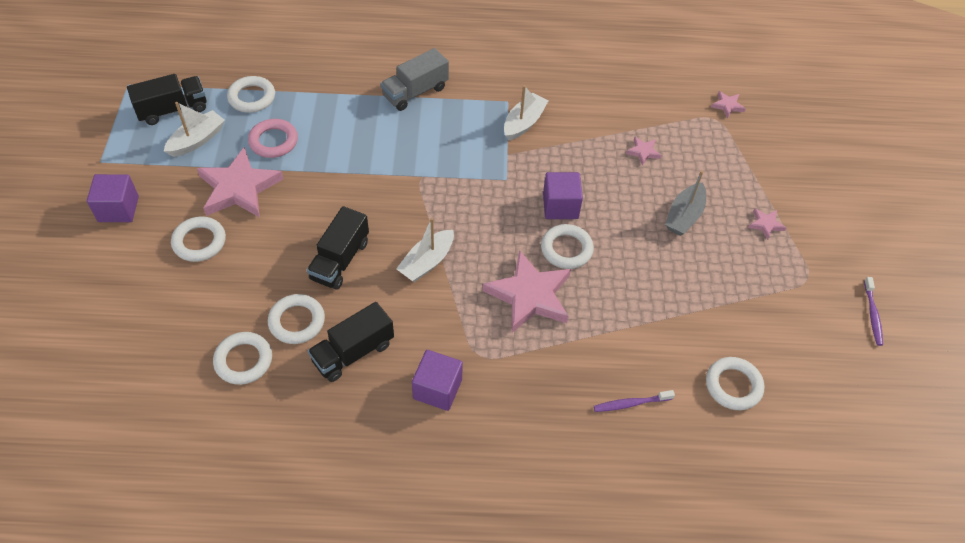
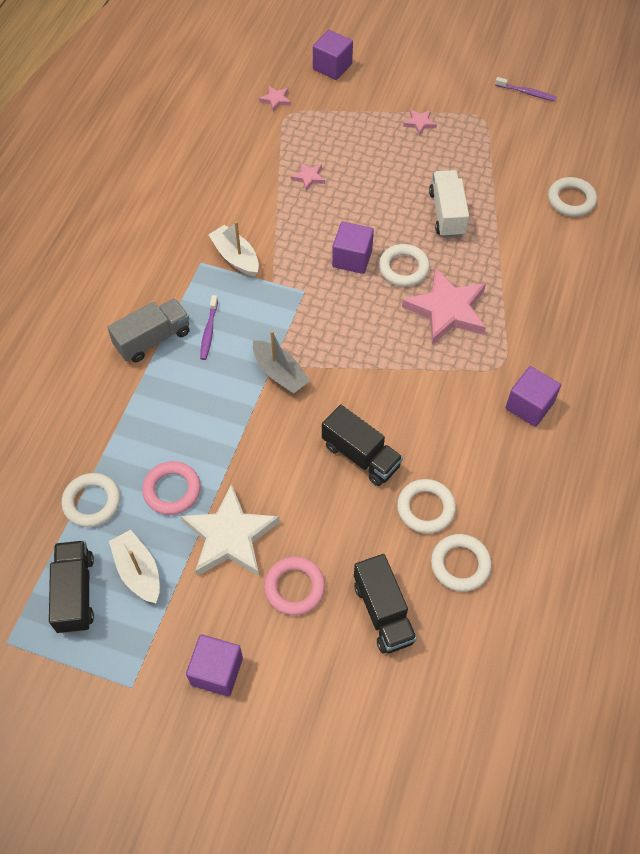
camera: 70 degrees left, 5 degrees up
white ring [171,216,226,262] -> pink ring [264,557,325,615]
pink star [197,147,283,218] -> white star [181,484,280,576]
black truck [308,302,394,382] -> black truck moved to [354,554,417,654]
grey truck [381,48,449,111] -> grey truck turned 105 degrees counterclockwise [107,298,190,363]
white boat [396,218,454,282] -> none
purple toothbrush [594,390,675,412] -> purple toothbrush moved to [200,295,218,360]
grey boat [665,171,706,236] -> grey boat moved to [253,330,310,394]
none -> purple cube [313,30,353,80]
none -> white truck [429,170,469,238]

